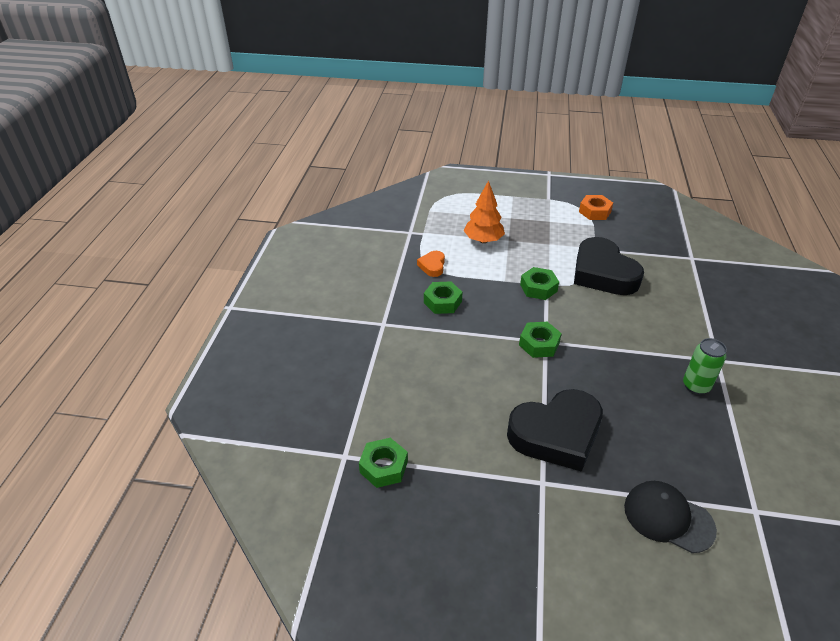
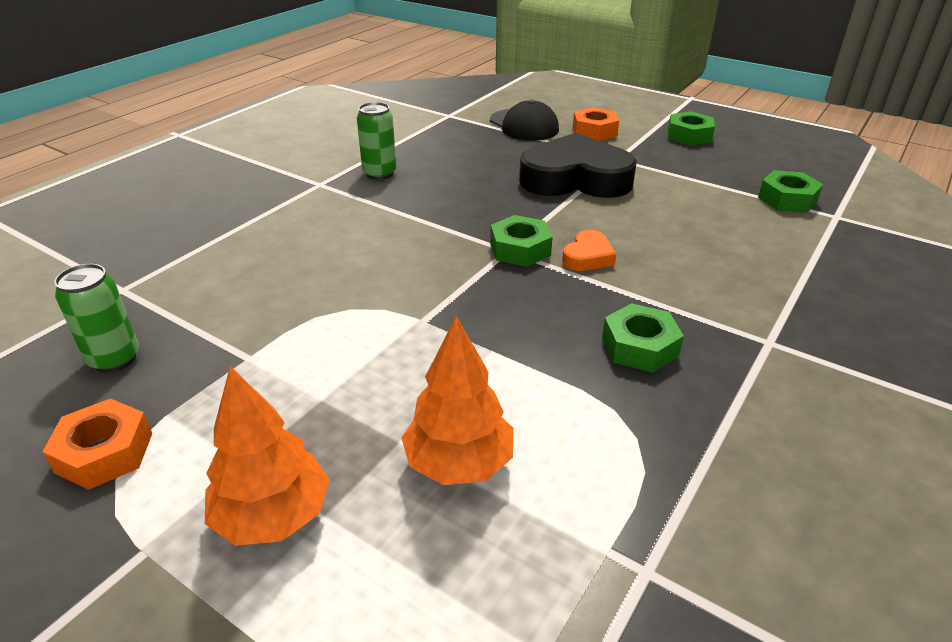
camera: 155 degrees left, 5 degrees down
orange heart [417,251,445,277] -> orange heart moved to [562,230,616,271]
green nut [520,267,559,300] -> green nut moved to [668,111,715,146]
black heart [574,237,644,295] -> none
none -> green can [54,264,139,373]
none -> orange tree [205,366,330,546]
none -> orange nut [573,107,619,141]

